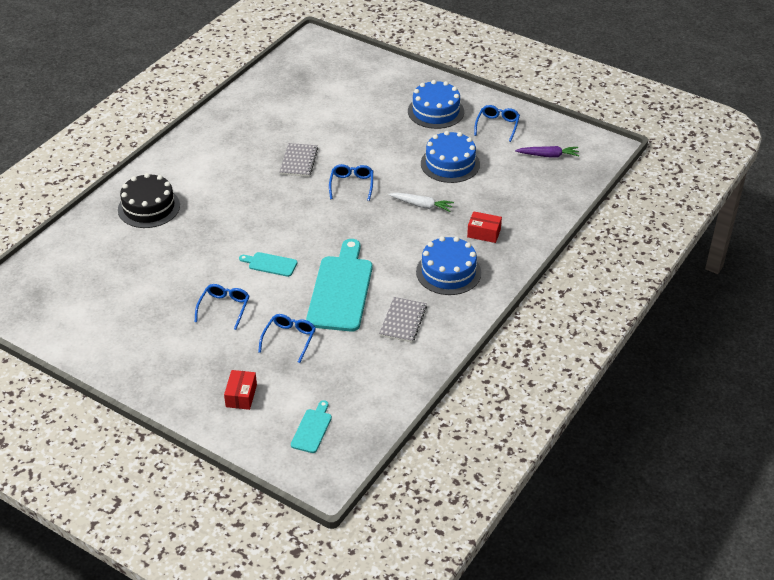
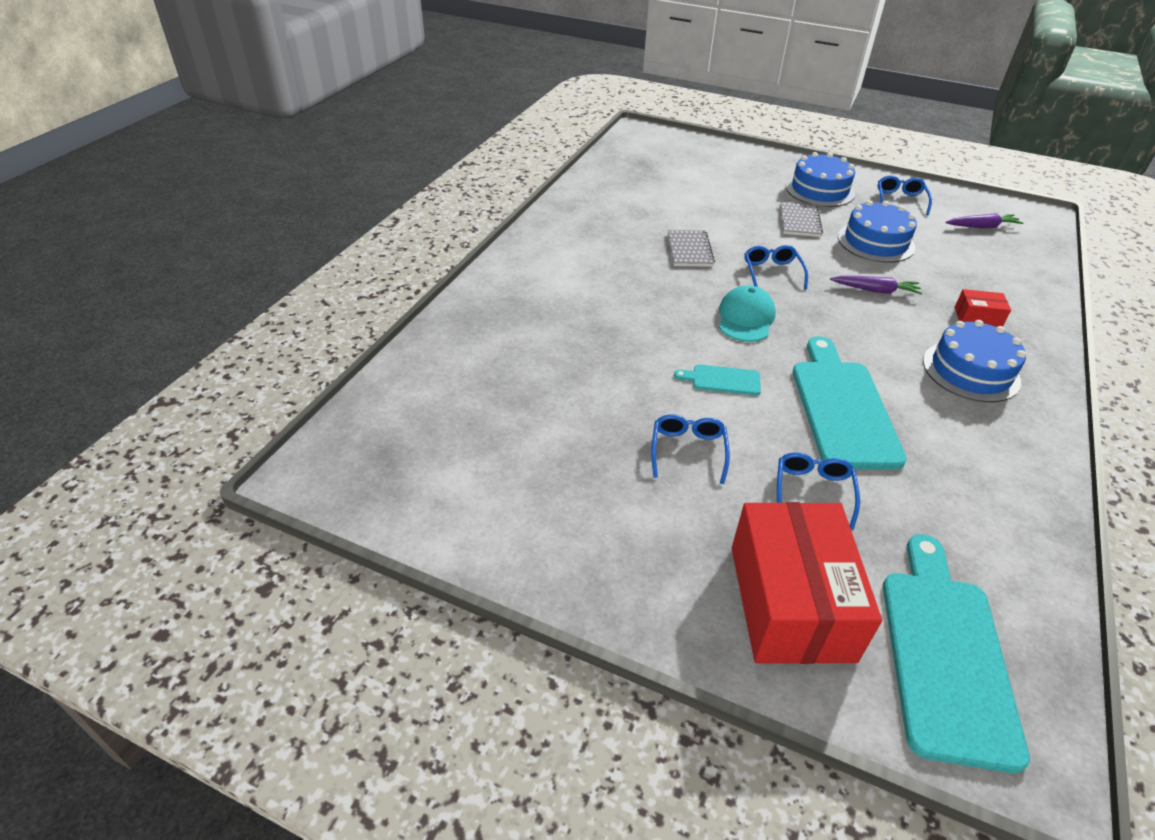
camera: 10 degrees left, 0 degrees up
black cake [118,173,180,228] -> none
red box [224,370,257,410] -> red box [732,502,882,664], size x2.28
turquoise cutting board [291,400,332,453] -> turquoise cutting board [883,534,1030,773], size x2.15
grey notebook [379,297,427,343] -> grey notebook moved to [780,202,823,237]
white carrot [388,193,454,212] -> purple carrot [830,276,922,295]
none -> turquoise cap [719,285,776,342]

